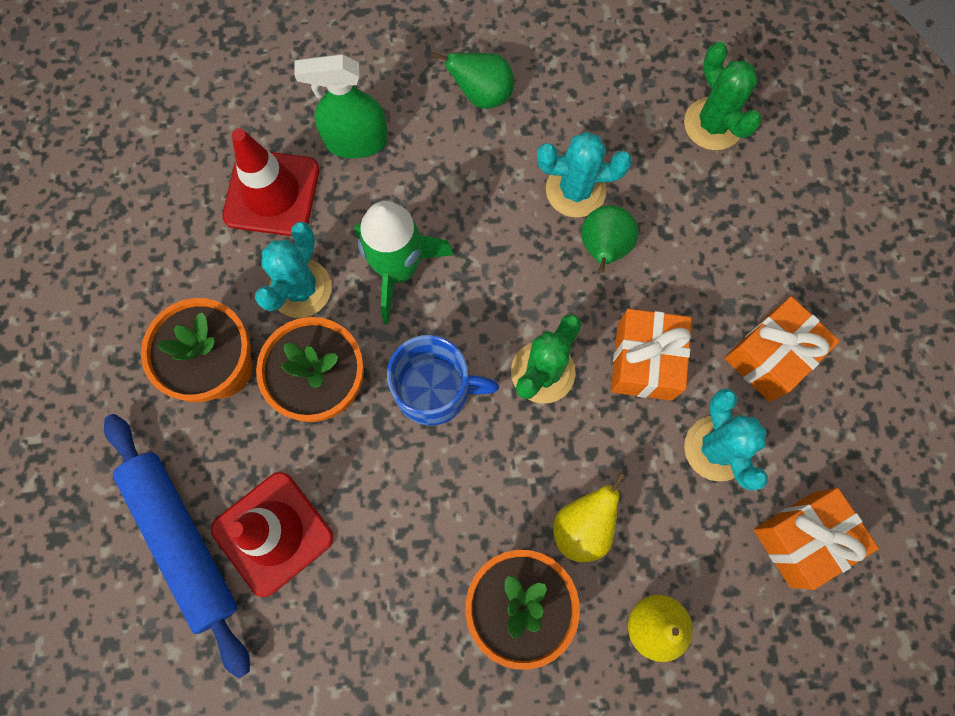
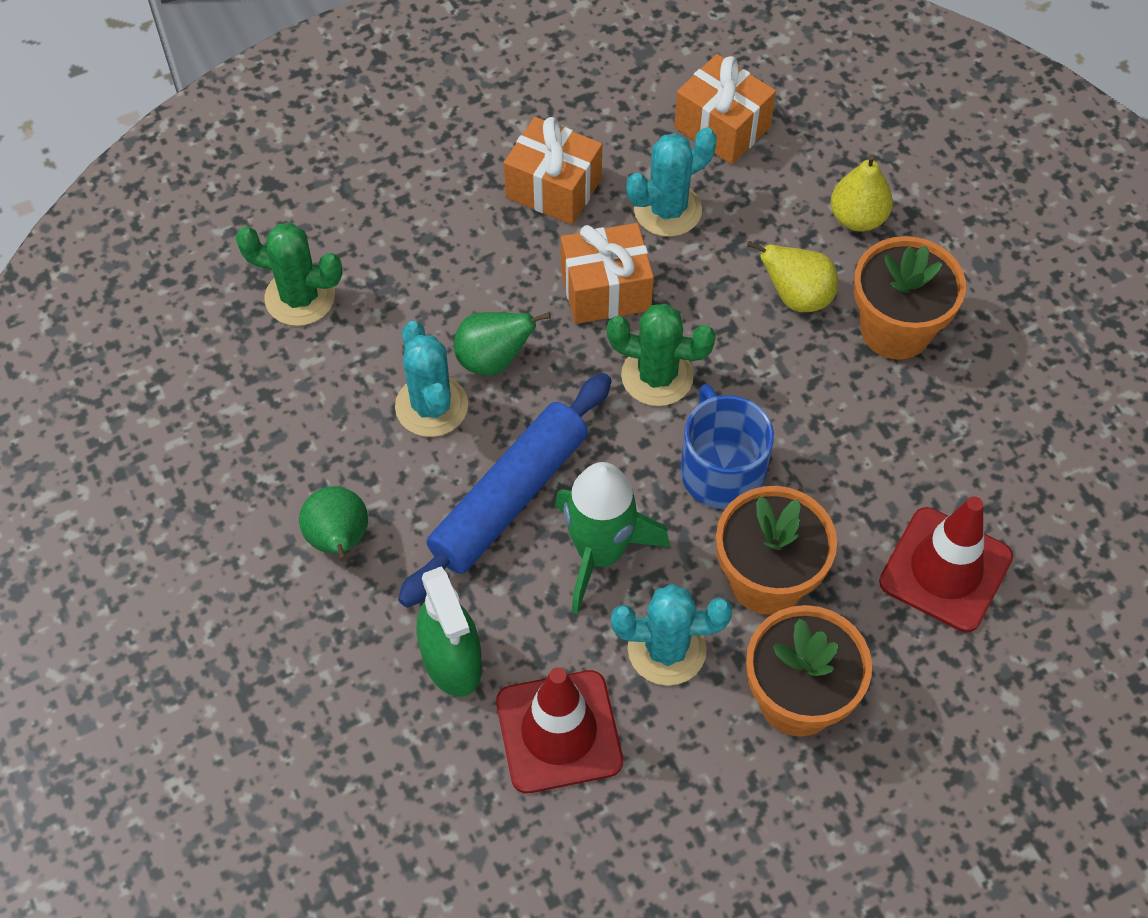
camera: 110 degrees left, 15 degrees down
blue rolling pin [104,414,250,678] -> blue rolling pin moved to [398,373,612,608]
green cactus [684,41,762,150] -> green cactus turned 60 degrees clockwise [235,223,343,326]

